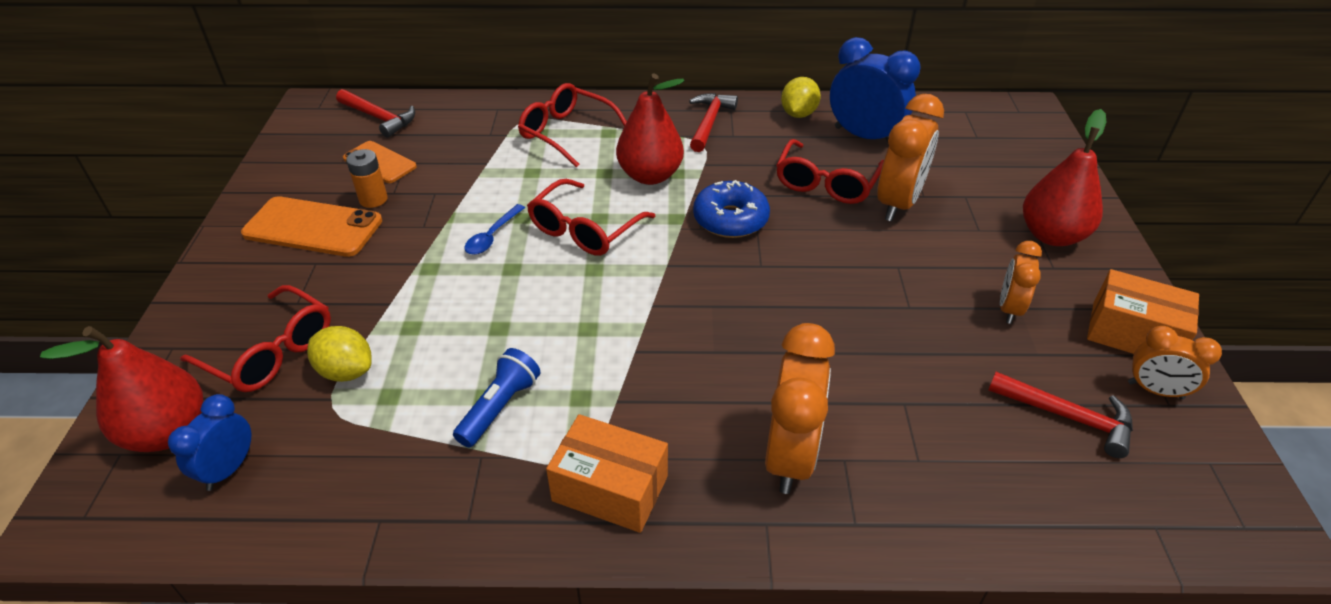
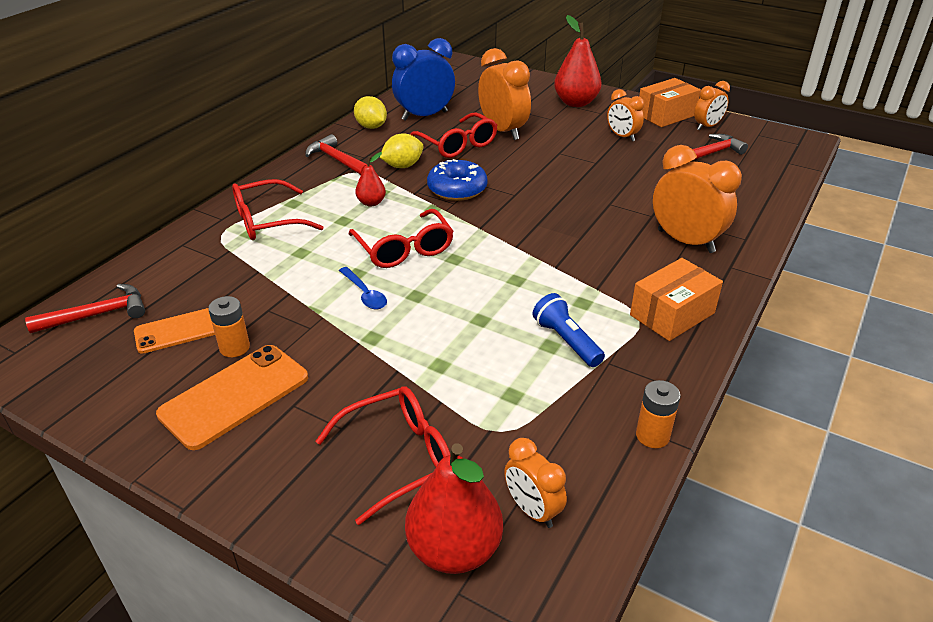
camera: 60 degrees left, 5 degrees down
blue clock [168,394,251,491] -> orange clock [504,438,567,528]
yellow lemon [307,326,372,382] -> yellow lemon moved to [379,134,424,168]
red pear [616,73,684,185] -> red pear [355,152,386,207], size x0.52
none -> orange battery [636,380,681,448]

